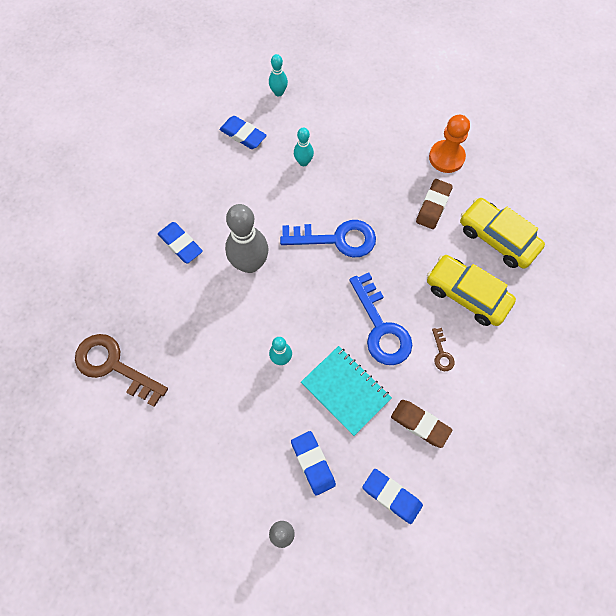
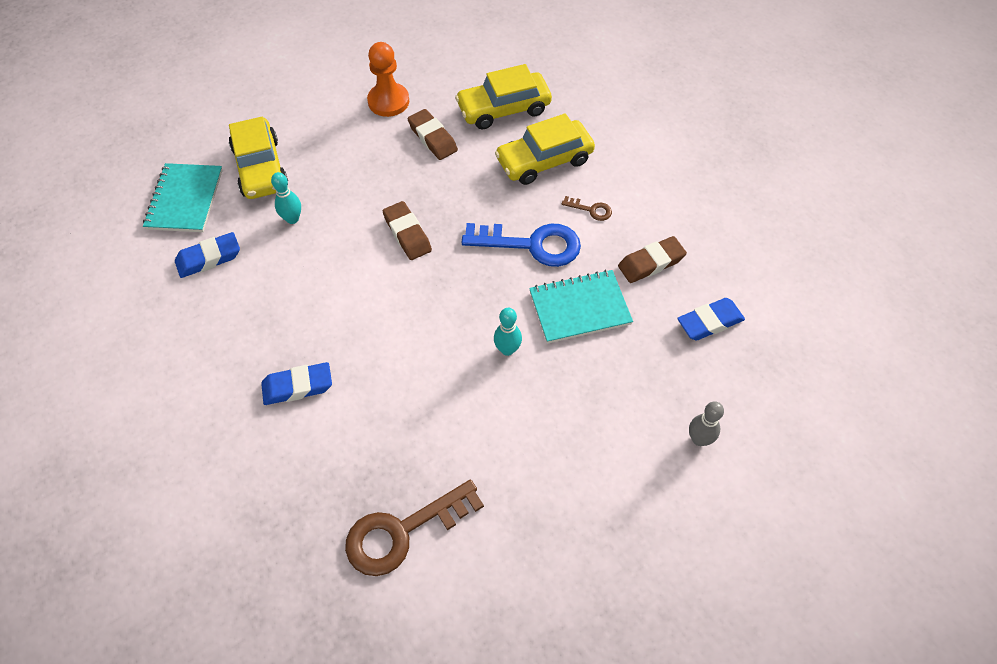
camera: 60 degrees left, 10 degrees down
grey bowling pin [225,204,269,273] -> none
turquoise bowling pin [269,54,288,96] -> turquoise notebook [143,163,223,232]
blue key [280,220,376,257] -> brown eraser [383,201,432,260]
blue eraser [291,431,336,496] -> none
none -> yellow car [229,117,288,199]

